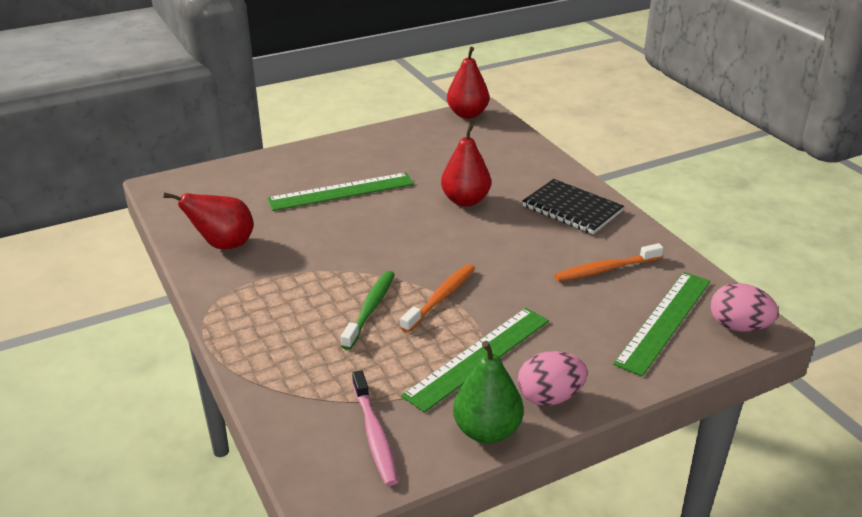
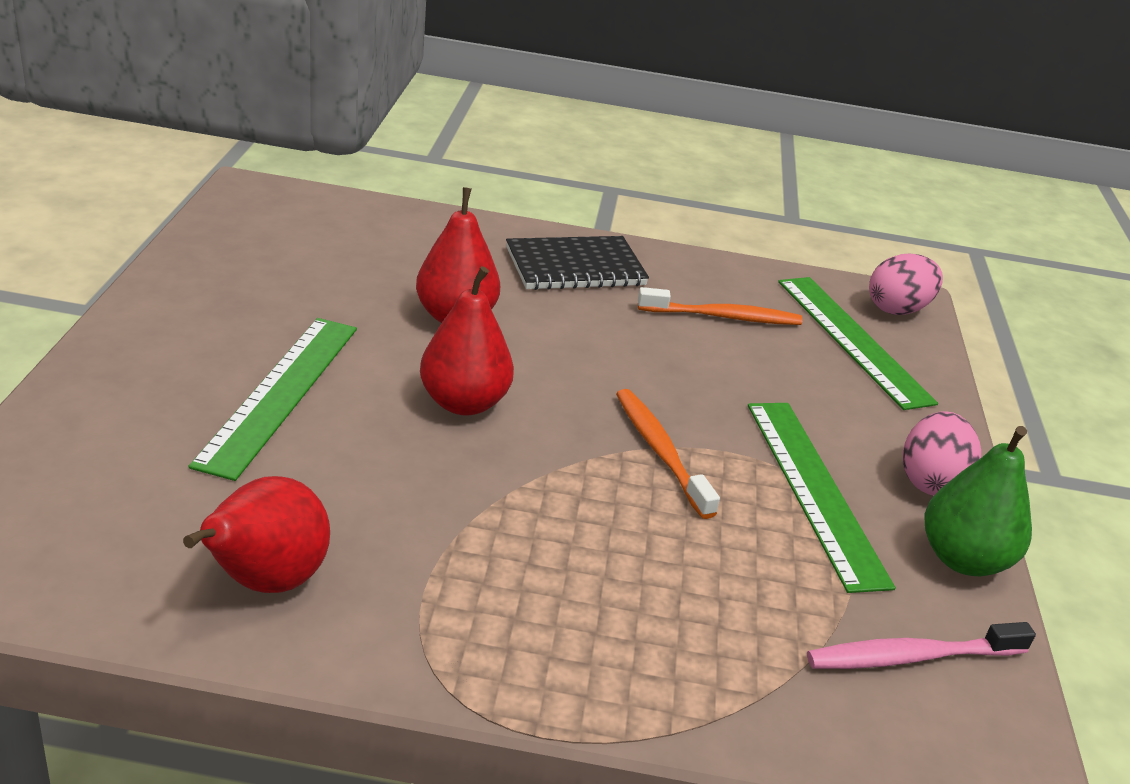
camera: 60 degrees left, 0 degrees up
green toothbrush [341,271,395,350] -> none
pink toothbrush [352,370,398,486] -> pink toothbrush turned 150 degrees clockwise [807,622,1036,669]
red pear [447,47,489,119] -> red pear moved to [420,266,514,416]
orange toothbrush [554,243,663,281] -> orange toothbrush turned 105 degrees counterclockwise [638,287,803,325]

